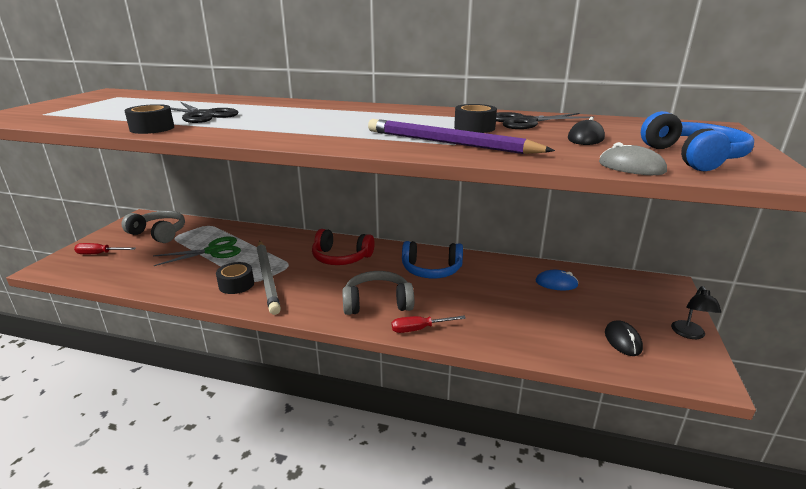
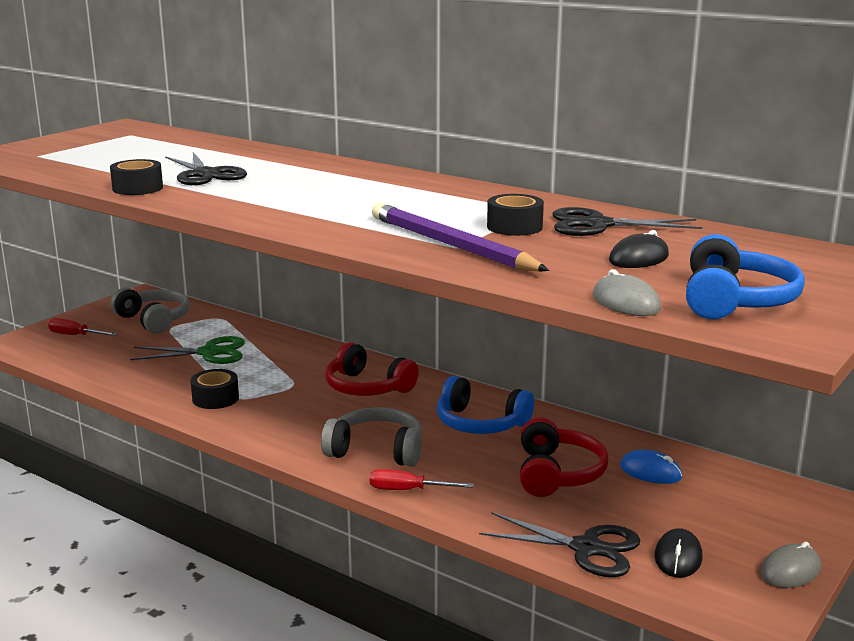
camera: 20 degrees right, 5 degrees down
grey pencil [257,241,281,315] -> none
black lamp [671,286,721,339] -> grey mouse [760,542,821,588]
none -> black scissors [479,513,641,577]
none -> red headphones [520,417,609,497]

